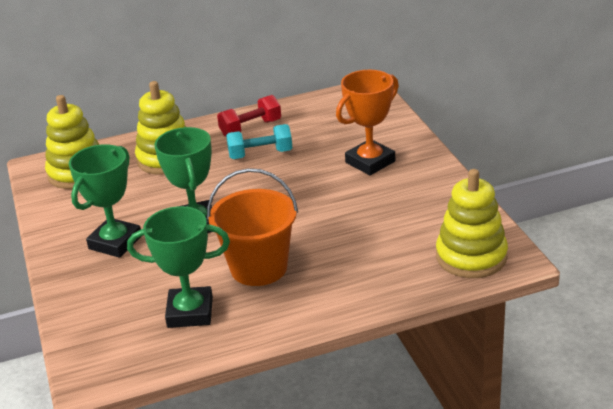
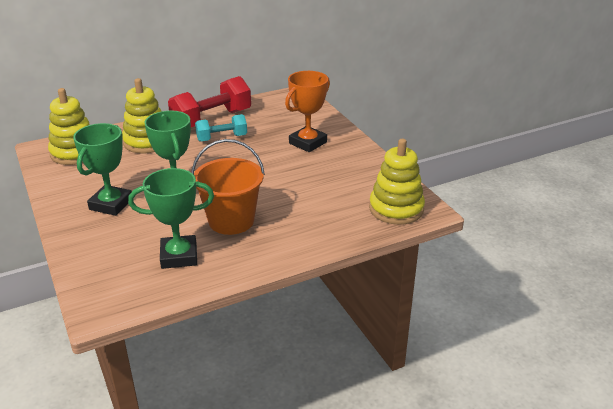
camera: 10 degrees left, 0 degrees up
red dumbbell [217,95,281,137] -> red dumbbell [168,76,251,127], size x1.68

